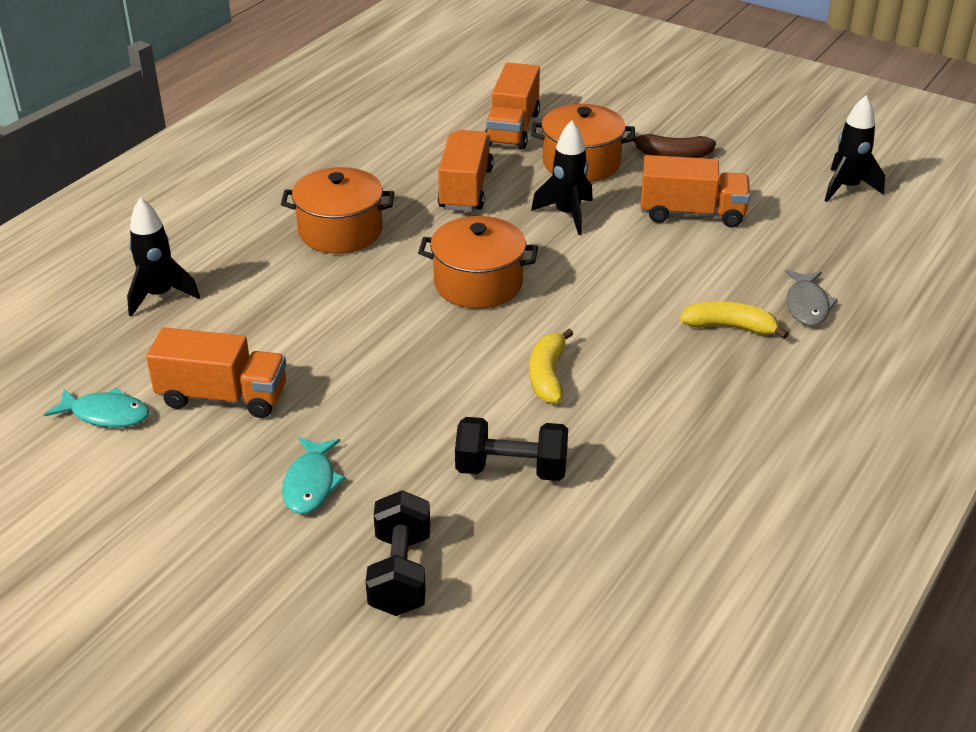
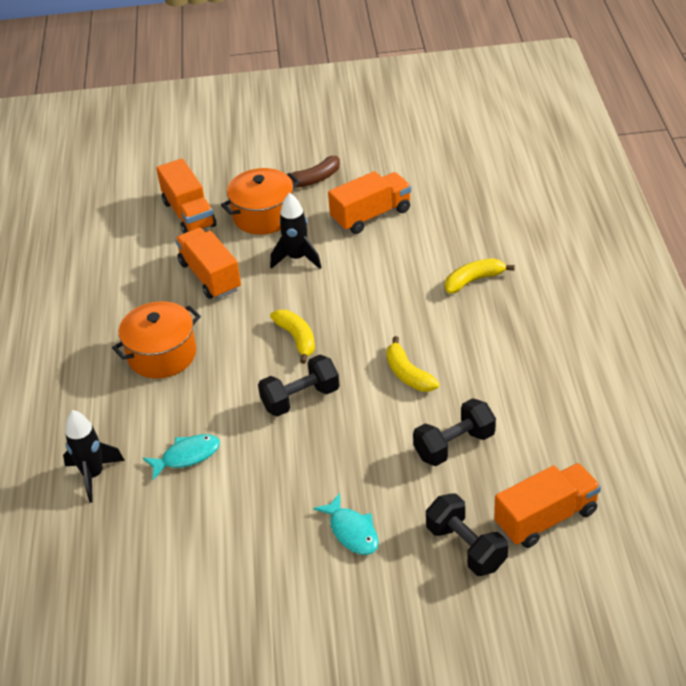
camera: 35 degrees left, 5 degrees up
turquoise fish [44,387,149,428] -> turquoise fish moved to [143,434,220,480]
orange truck [146,328,286,418] -> orange truck moved to [494,463,601,548]
orange pot [418,216,538,309] -> yellow banana [270,310,315,364]
grey fish [785,269,838,326] -> none
black rocket [824,95,885,202] -> none
none -> black dumbbell [258,355,340,417]

